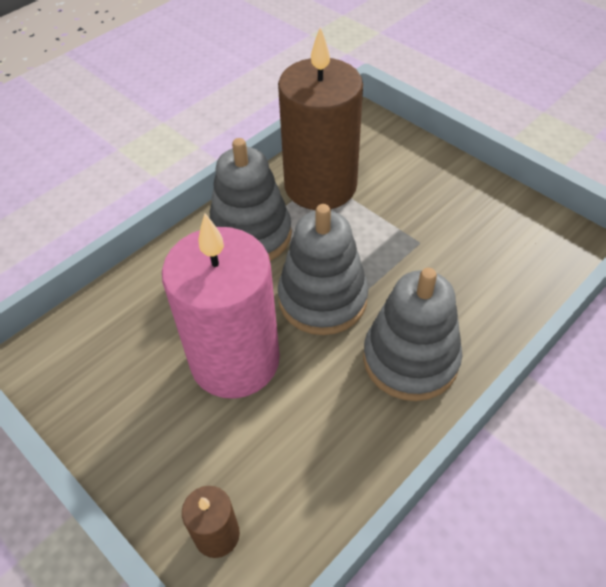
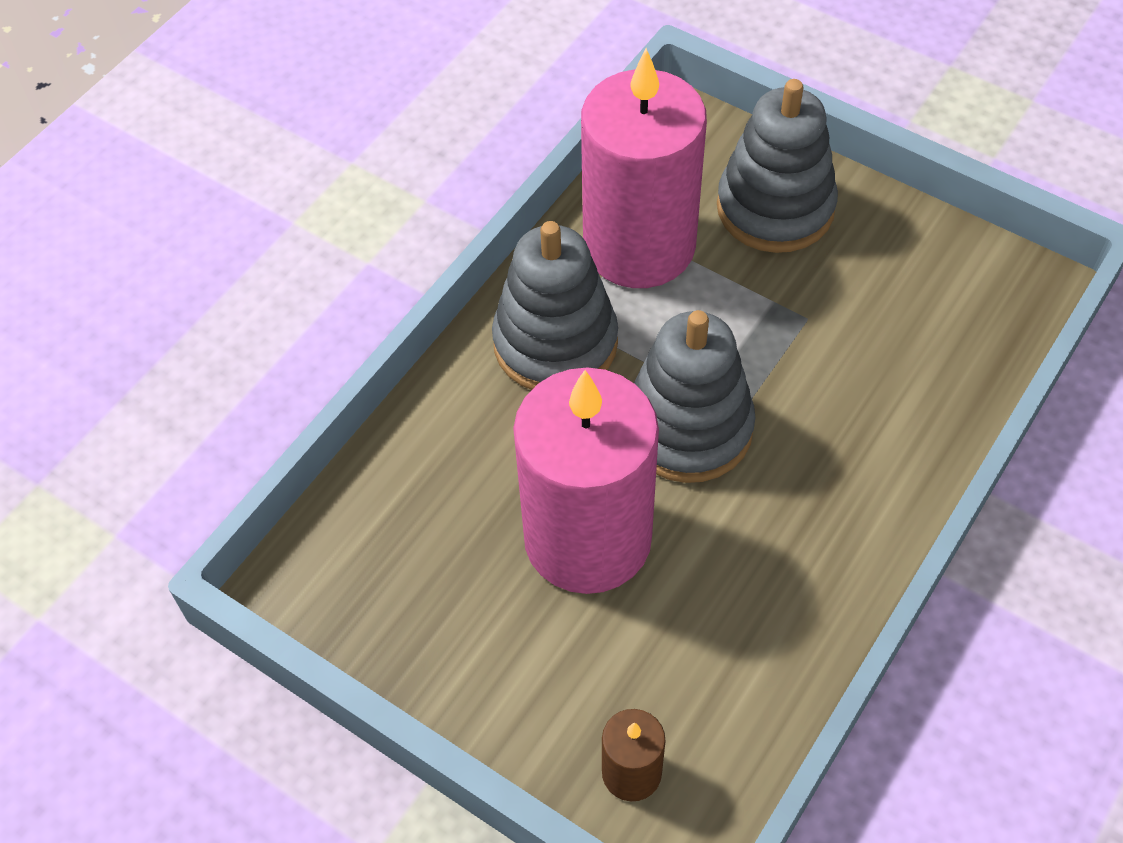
camera: 10 degrees left, 5 degrees up
brown candle [278,27,363,210] -> pink candle [581,48,707,288]
grey stacking toy [363,268,462,401] -> grey stacking toy moved to [717,79,838,253]

